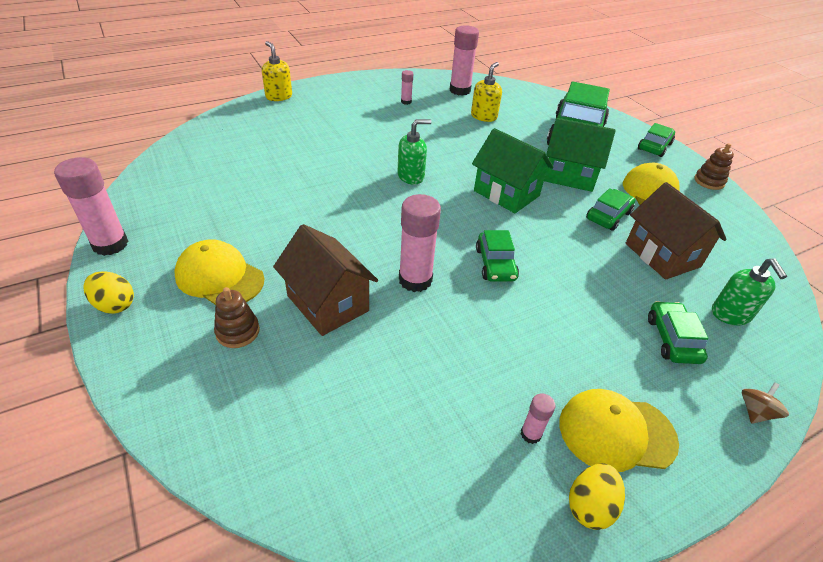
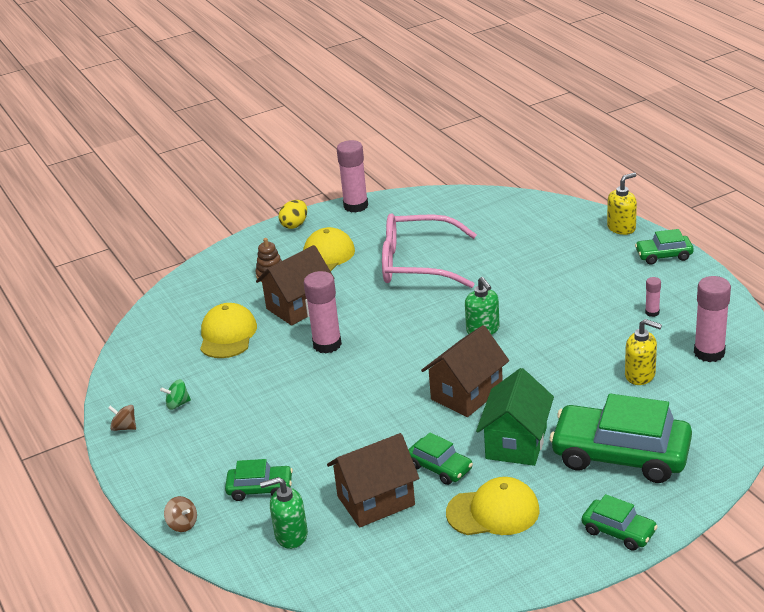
camera: 95 degrees right, 10 degrees down
green house [472,128,553,213] -> brown house [421,325,509,417]
green car [476,230,519,282] -> green car moved to [635,229,694,265]
pink glue stick [521,393,556,444] -> green spinning top [160,379,191,410]
yellow cap [560,389,679,472] -> yellow cap moved to [200,303,257,358]
yellow egg [569,463,625,530] -> brown spinning top [108,405,136,431]
brown stacking toy [694,143,734,190] -> none
none -> pink glasses [382,213,477,288]

